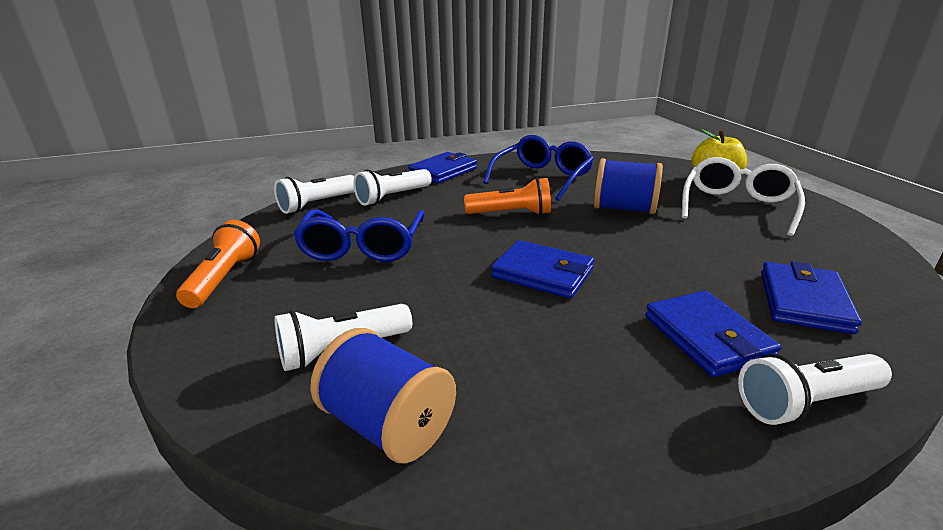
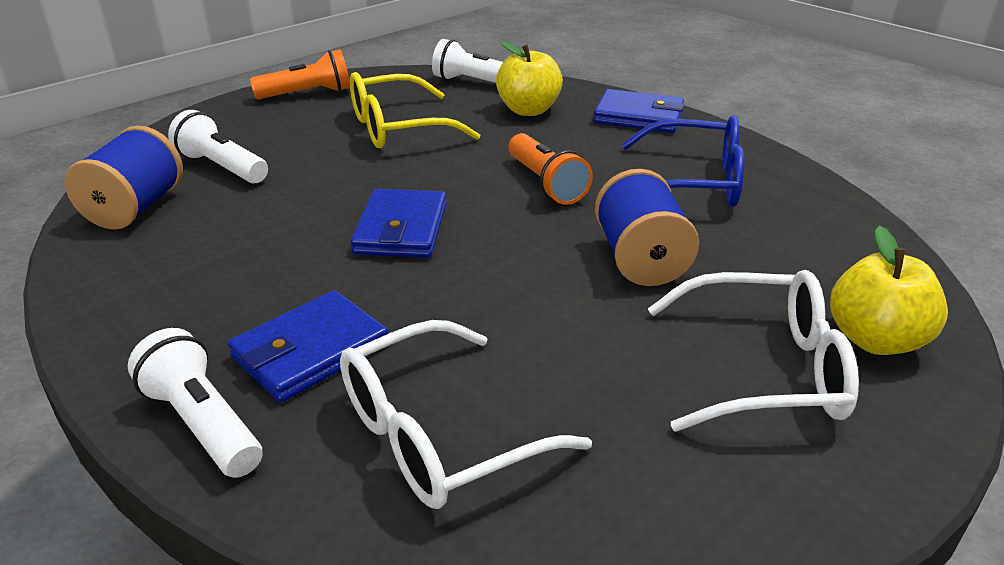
camera: 65 degrees right, 5 degrees up
blue glasses [293,210,425,262] -> yellow glasses [350,72,481,148]
white flashlight [353,169,432,206] -> yellow apple [496,41,563,116]
blue wallet [761,261,862,334] -> white glasses [340,320,592,509]

